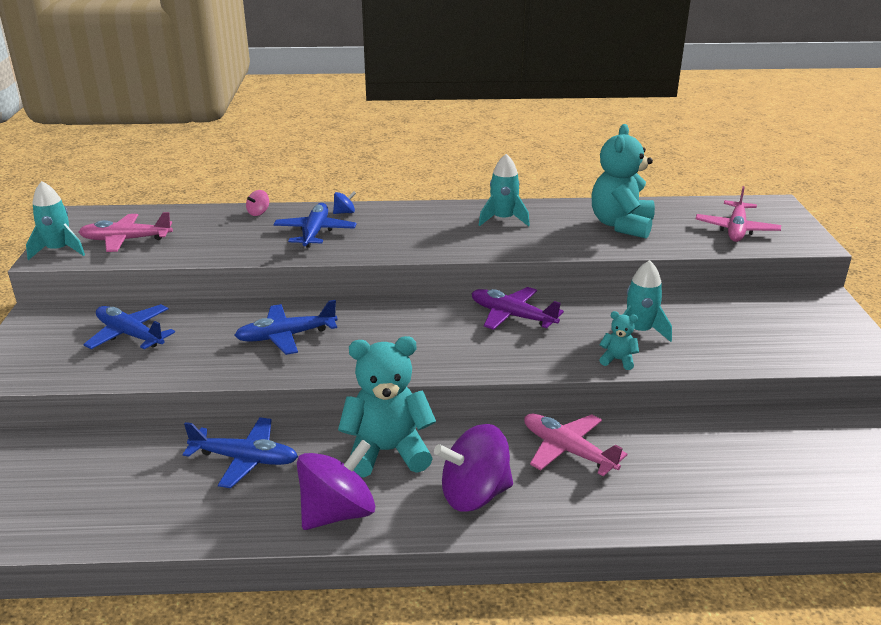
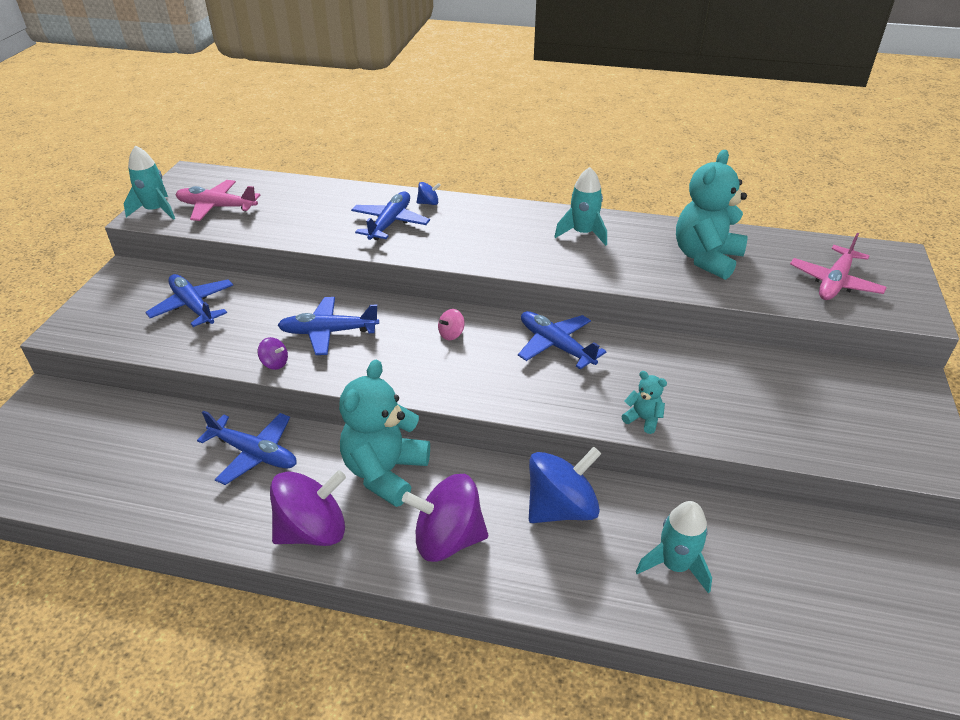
camera: 15 degrees right, 10 degrees up
pink spinning top [246,190,269,216] -> pink spinning top moved to [438,309,465,340]
turquoise teddy bear [338,336,436,477] -> turquoise teddy bear turned 75 degrees counterclockwise [339,360,430,507]
purple plane [472,287,564,330] -> blue plane [518,311,606,370]
pink plane [524,414,628,476] -> blue spinning top [529,447,601,523]
turquoise rocket [623,260,672,342] -> turquoise rocket moved to [636,501,712,594]
none -> purple spinning top [258,337,288,370]

